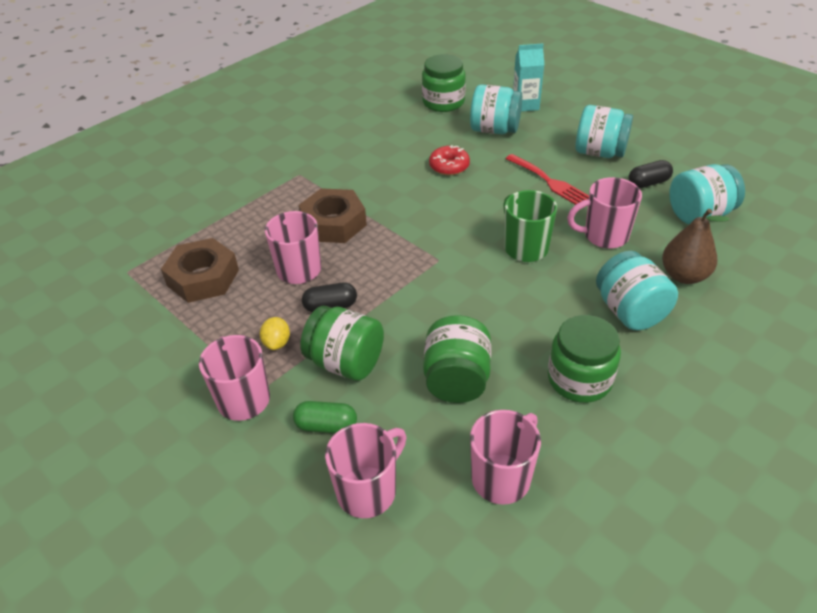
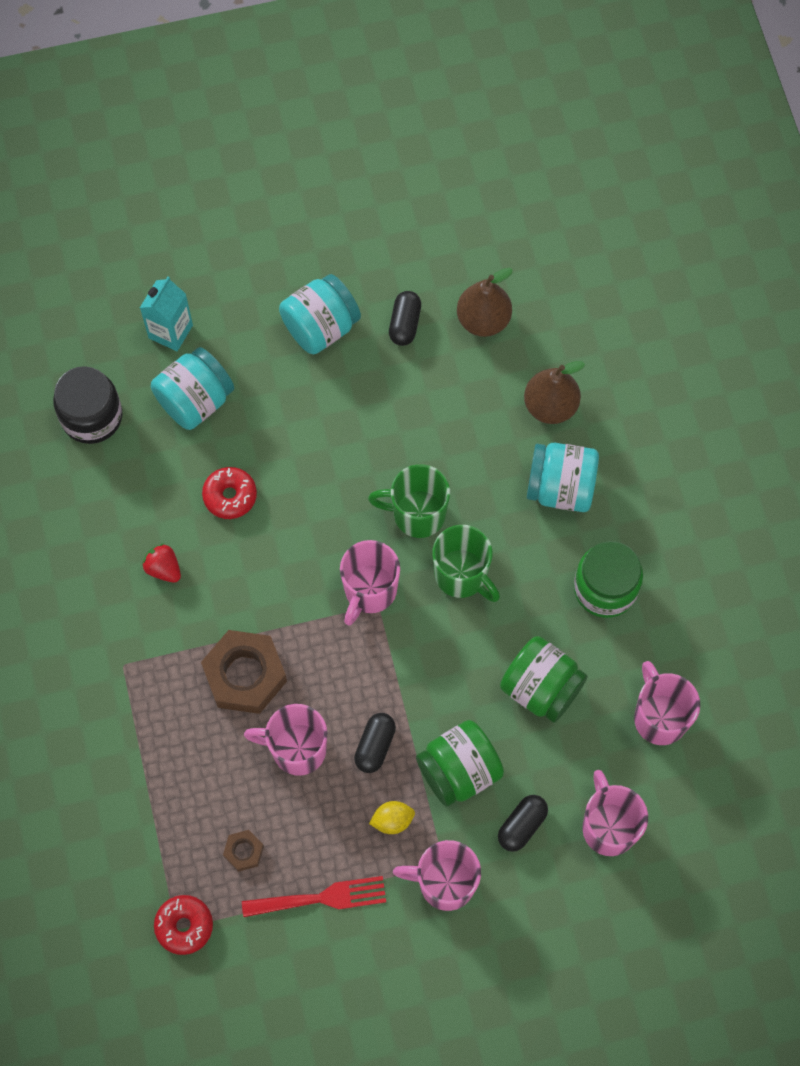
camera: 60 degrees left, 25 degrees up
brown nut [161,238,239,303] -> brown nut [223,830,264,872], size x0.47
yellow lemon [260,317,290,350] -> yellow lemon turned 45 degrees counterclockwise [369,801,415,834]
green capsule [293,401,357,433] -> black capsule [498,795,548,852]
green jar [422,54,466,112] -> black jar [53,366,122,444]
red fork [506,154,589,205] -> red fork moved to [242,876,386,917]
pink mug [567,177,642,249] -> pink mug moved to [340,540,400,626]
turquoise jar [669,164,745,224] -> brown pear [457,268,513,337]
none -> red strawberry [142,544,181,583]
none -> red donut [154,895,213,955]
none -> green mug [432,525,500,602]

